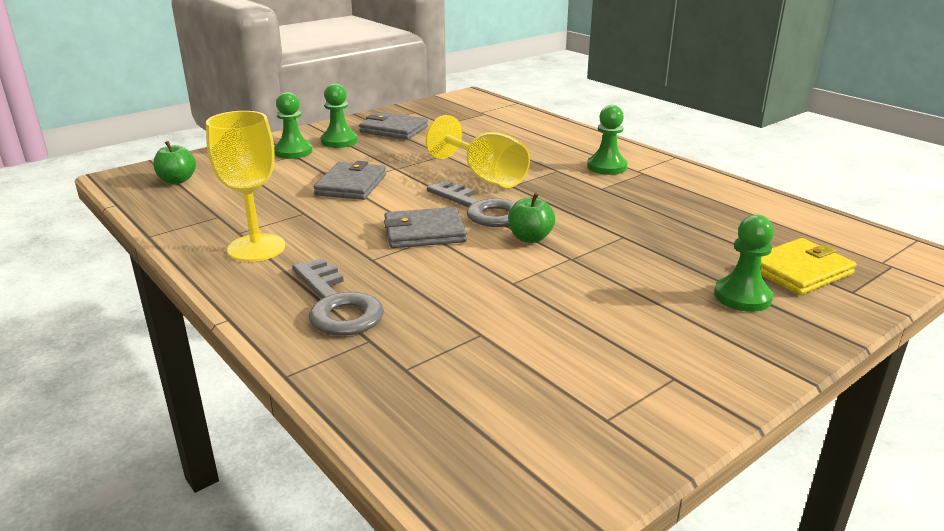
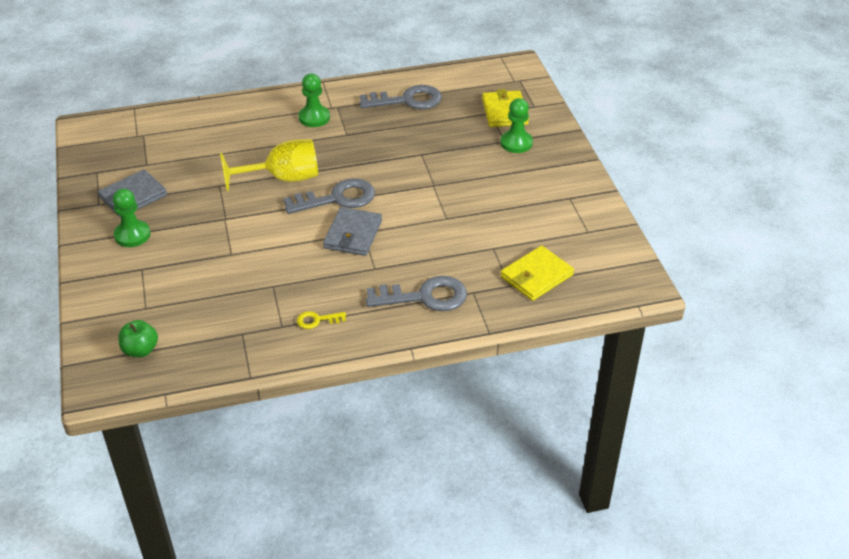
camera: 65 degrees left, 15 degrees up
yellow goblet [206,111,285,262] -> yellow key [297,311,346,329]
green pawn [274,92,313,159] -> none
grey wallet [314,161,386,200] -> none
green apple [508,193,555,243] -> none
none -> grey key [359,85,442,109]
none -> yellow wallet [500,246,574,301]

